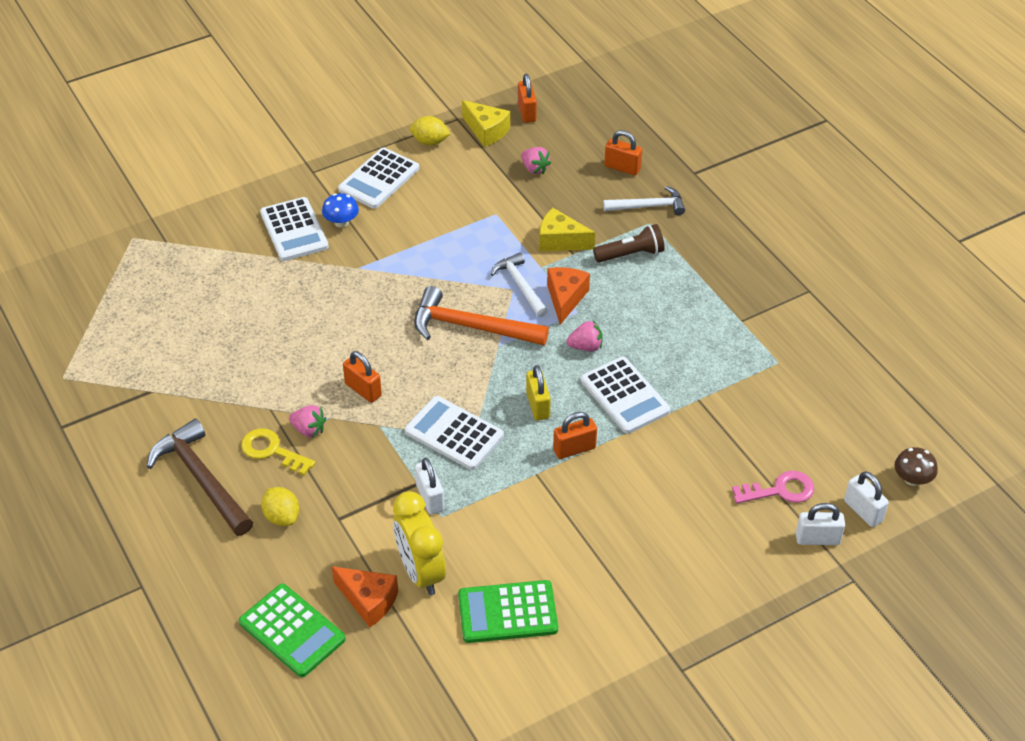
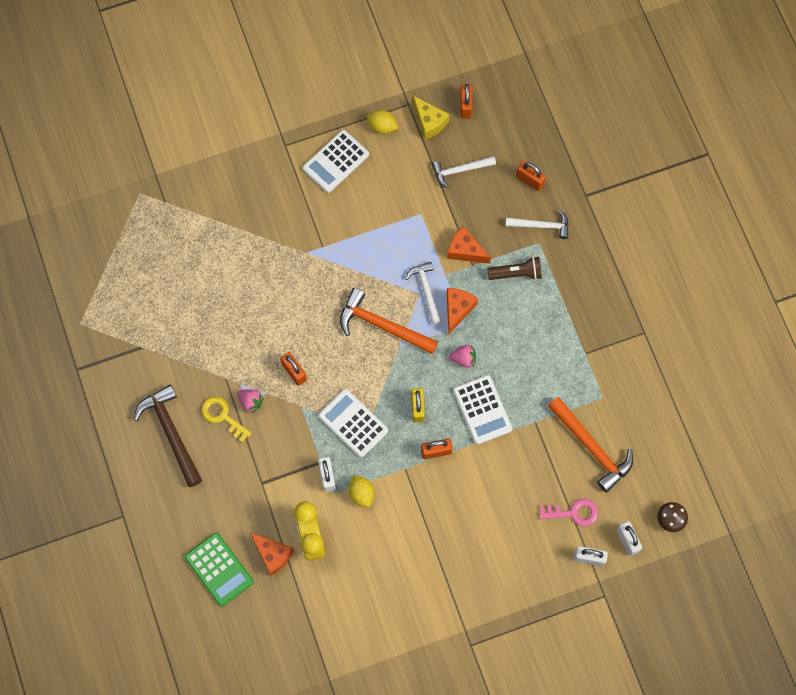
camera: 10 degrees right, 25 degrees up
white calculator [260,197,329,261] -> none
yellow lemon [261,487,299,526] -> yellow lemon moved to [349,475,374,508]
blue mushroom [322,193,359,228] -> none
green calculator [458,580,558,643] -> none
pink strawberry [521,147,551,174] -> white hammer [432,156,496,188]
yellow cheese [540,208,595,251] -> orange cheese [447,226,491,264]
none -> orange hammer [548,397,633,493]

